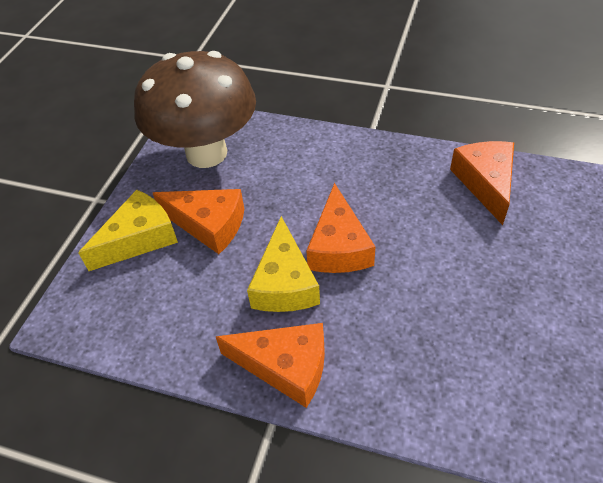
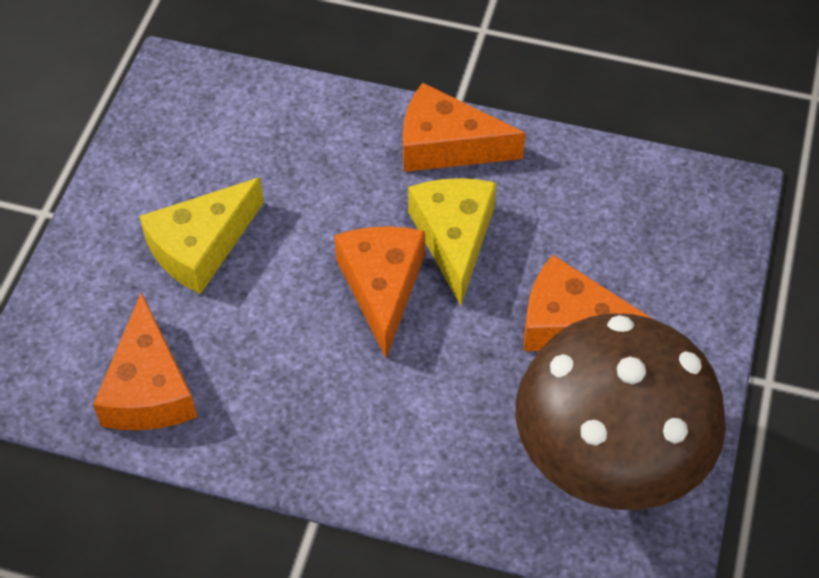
camera: 175 degrees right, 5 degrees up
yellow cheese [78,190,178,271] -> yellow cheese moved to [139,177,264,294]

